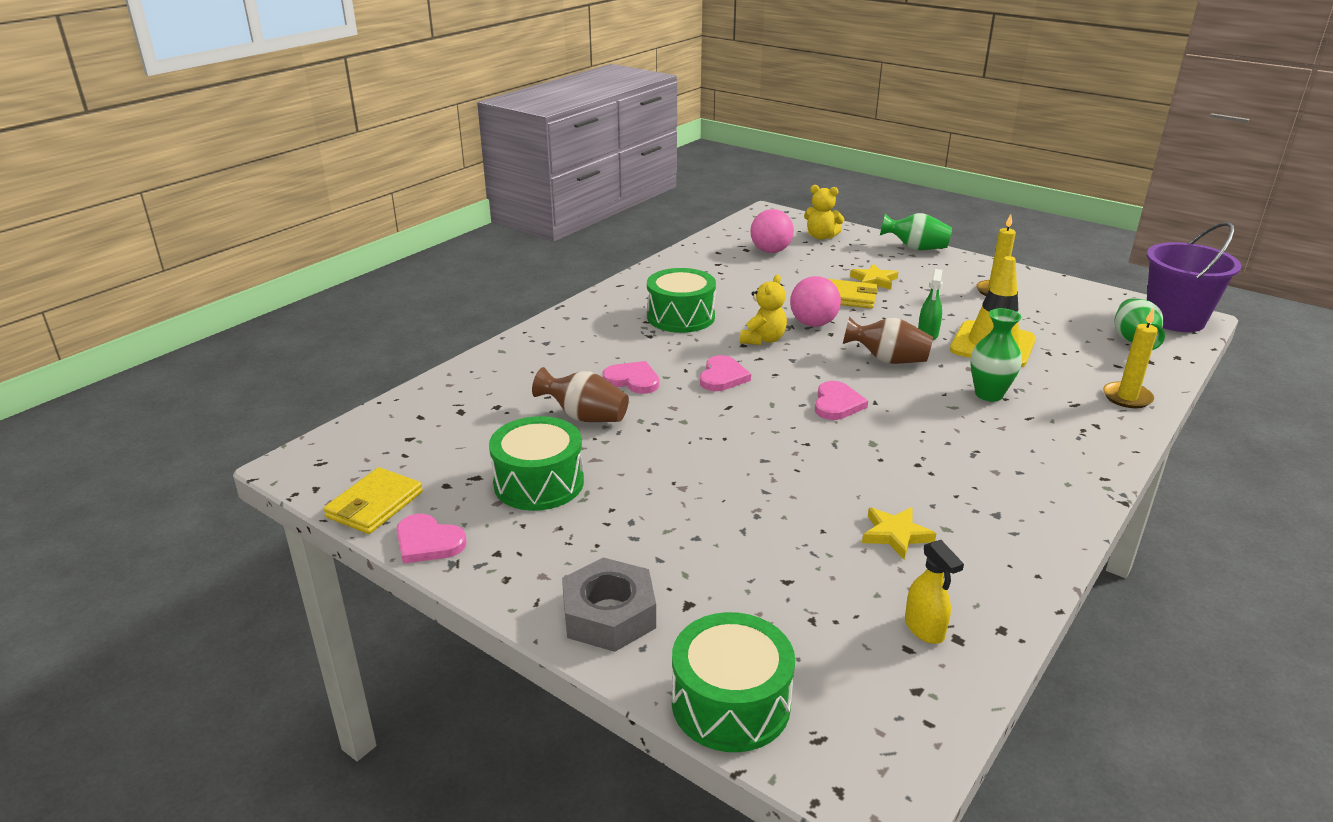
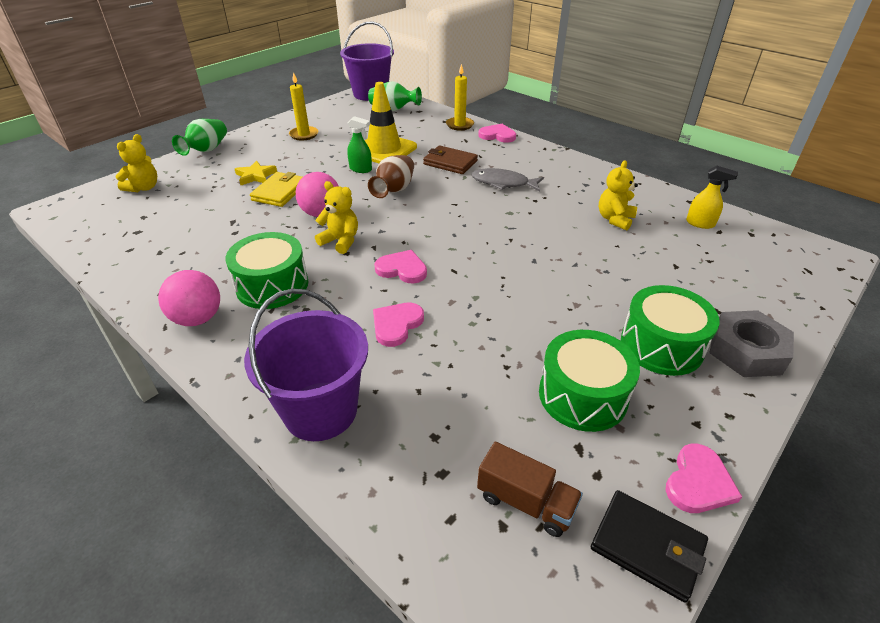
camera: 85 degrees left, 10 degrees up
yellow wallet [323,467,423,534] -> black wallet [591,490,708,603]
brown vase [532,367,629,422] -> none
green drum [672,612,795,752] -> green drum moved to [621,285,720,376]
pink ball [750,209,794,253] -> pink ball moved to [158,270,220,326]
pink heart [815,381,868,420] -> pink heart moved to [478,124,516,143]
yellow star [862,507,937,560] -> yellow teddy bear [599,160,638,231]
yellow spray bottle [905,540,964,644] -> yellow spray bottle turned 45 degrees clockwise [686,166,738,229]
green vase [970,308,1022,402] -> brown wallet [423,145,478,174]
none -> purple bucket [244,288,368,441]
none -> grey fish [471,168,544,191]
none -> brown truck [477,442,583,537]

